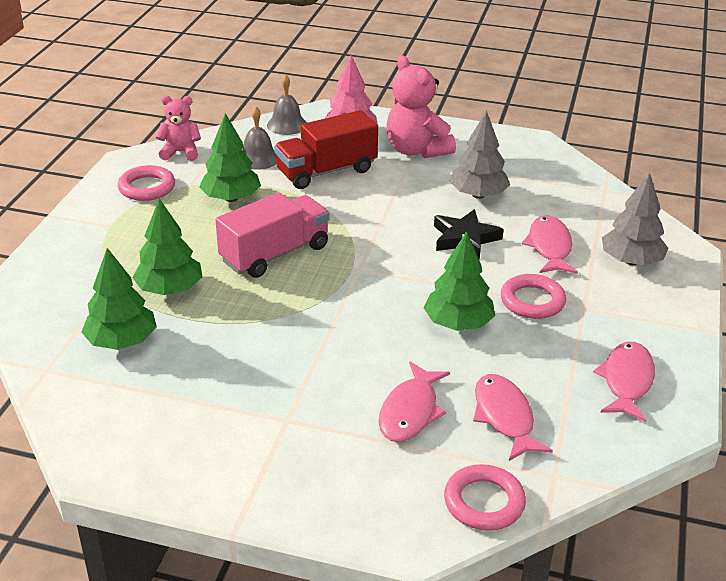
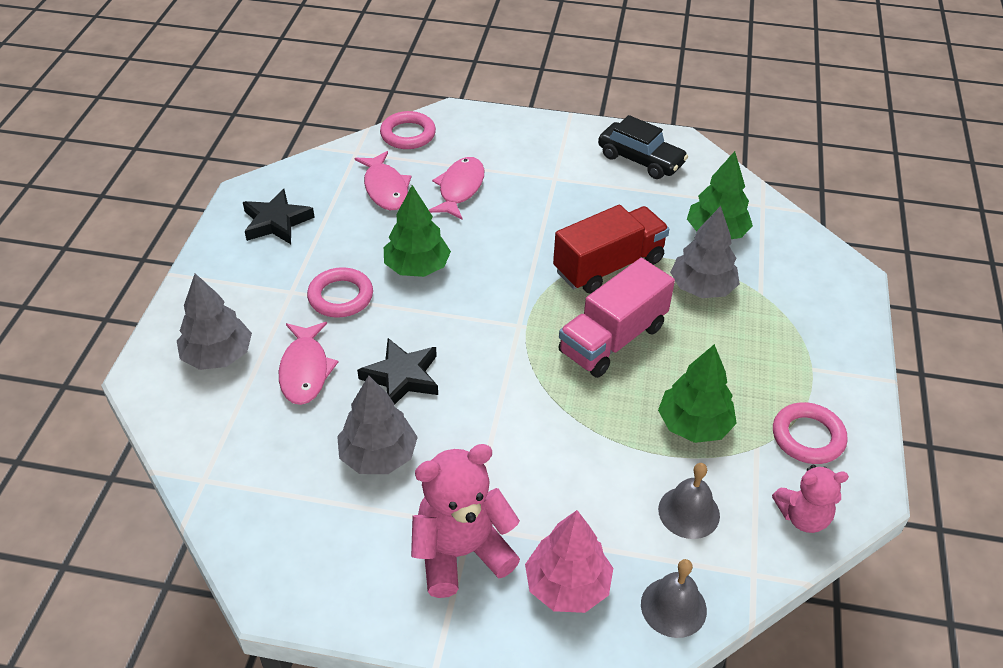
camera: 175 degrees right, 10 degrees up
green tree [133,199,202,295] -> grey tree [670,206,740,298]
red truck [274,110,378,189] -> red truck moved to [553,205,669,294]
pink teddy bear [386,55,456,158] -> pink teddy bear turned 75 degrees counterclockwise [411,444,520,598]
pink fish [593,342,655,422] -> black star [243,189,315,244]
none -> black car [598,115,688,179]

